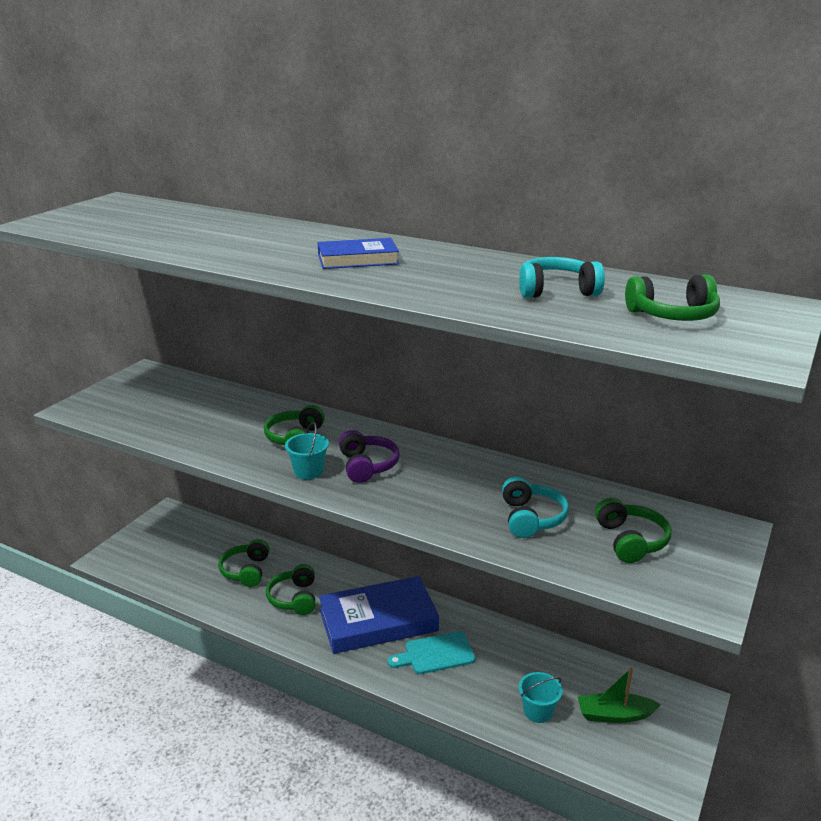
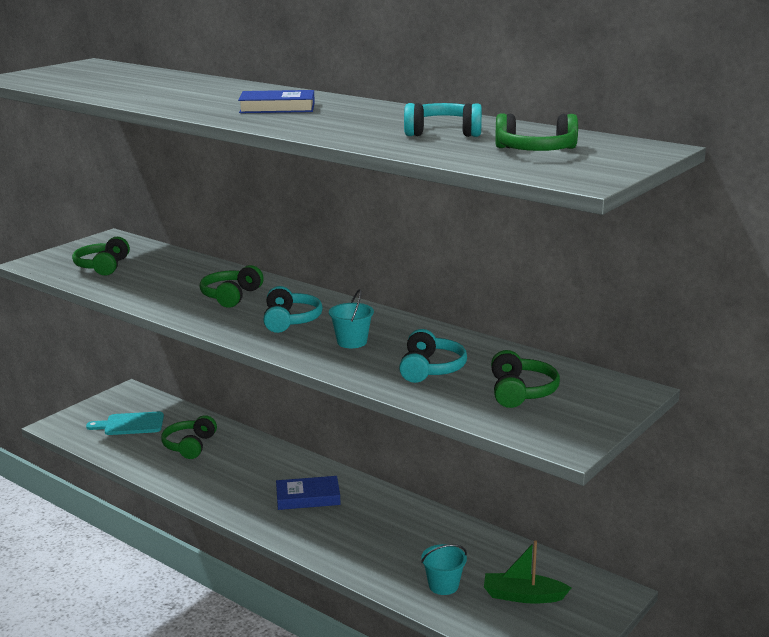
camera: 10 degrees right, 5 degrees down
green headphones [266,564,315,615] -> green headphones moved to [72,237,130,276]
turquoise bucket [285,422,329,480] -> turquoise bucket moved to [329,289,374,348]
blue book [319,576,439,654] -> blue book [276,476,341,510], size x0.56
purple headphones [339,430,400,483] -> turquoise headphones [263,286,323,333]
turquoise cutting board [387,631,475,674] -> turquoise cutting board moved to [86,412,164,435]

